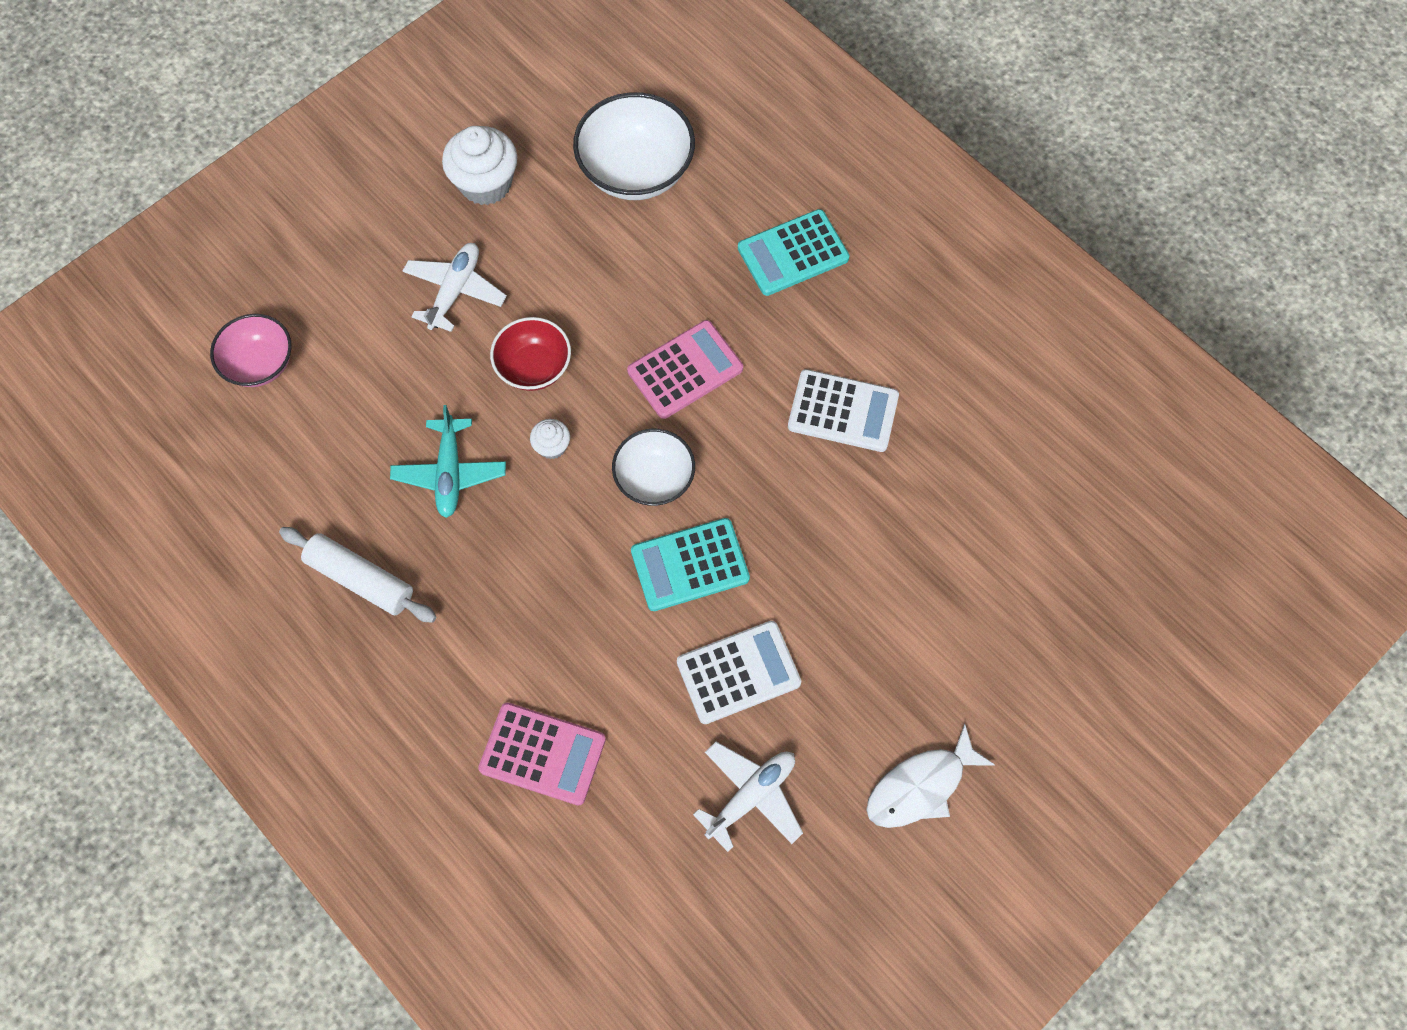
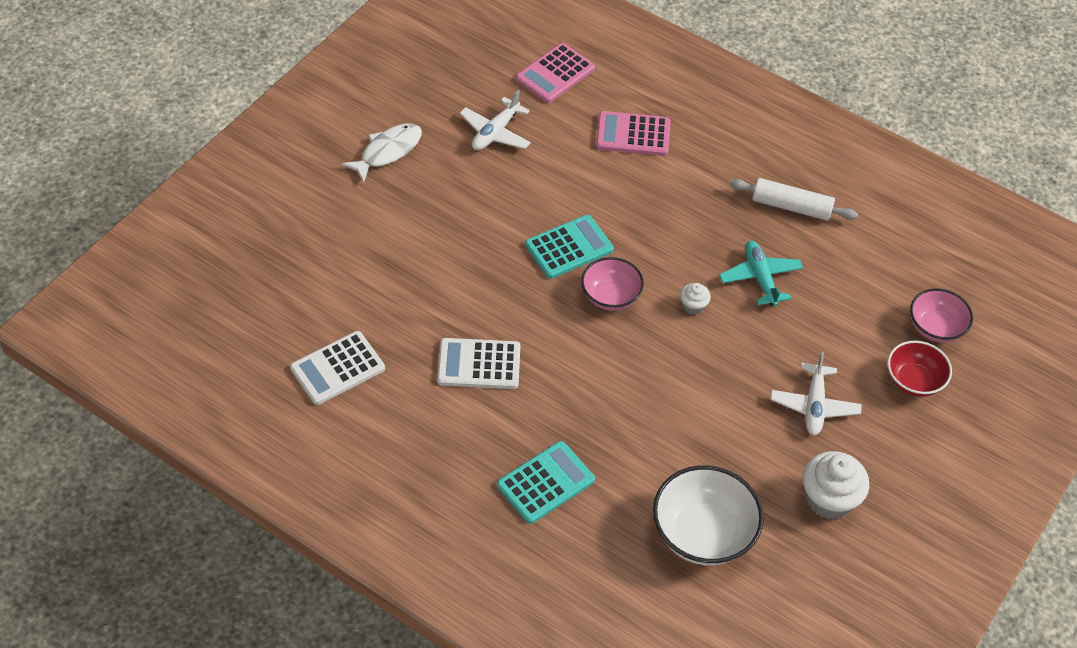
camera: 165 degrees right, 15 degrees down
red bowl [490,317,571,391] -> red bowl moved to [888,341,952,397]
white bowl [612,429,695,506] -> pink bowl [581,257,644,311]
pink calculator [627,320,743,419] -> pink calculator moved to [516,43,595,103]
white calculator [677,621,801,724] -> white calculator moved to [290,331,385,405]

